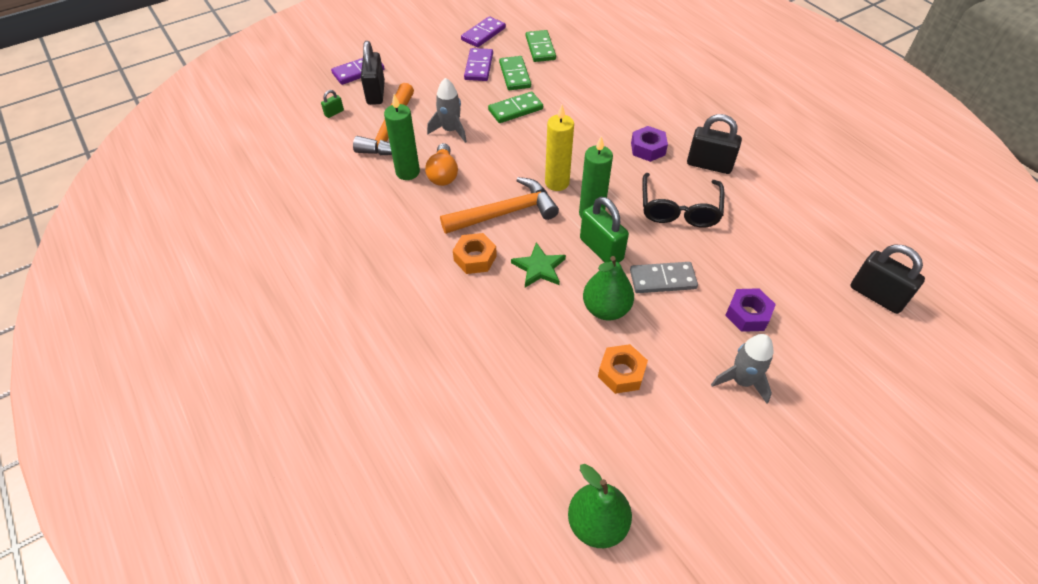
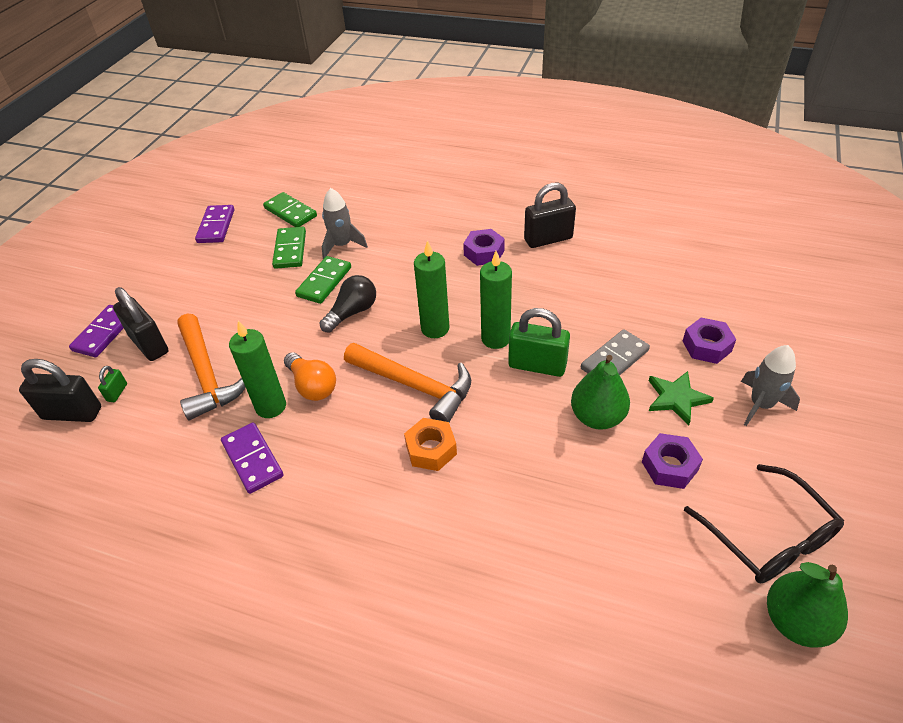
camera: 35 degrees left, 5 degrees down
grey rocket [427,78,467,143] -> grey rocket moved to [322,188,368,259]
orange hammer [440,177,559,234] -> orange hammer turned 90 degrees clockwise [344,343,471,422]
purple domino [464,48,493,81] -> purple domino moved to [221,422,284,494]
green domino [499,56,531,90] -> green domino turned 45 degrees clockwise [272,227,306,269]
green star [511,242,566,288] -> green star moved to [649,371,714,425]
yellow candle [545,105,574,191] -> green candle [414,240,449,338]
orange nut [598,344,648,394] -> purple nut [642,433,703,489]
black glasses [642,173,724,228] -> black glasses moved to [684,464,844,583]
black padlock [850,244,925,314] -> black padlock moved to [19,359,101,422]
none -> black light bulb [319,275,376,333]

